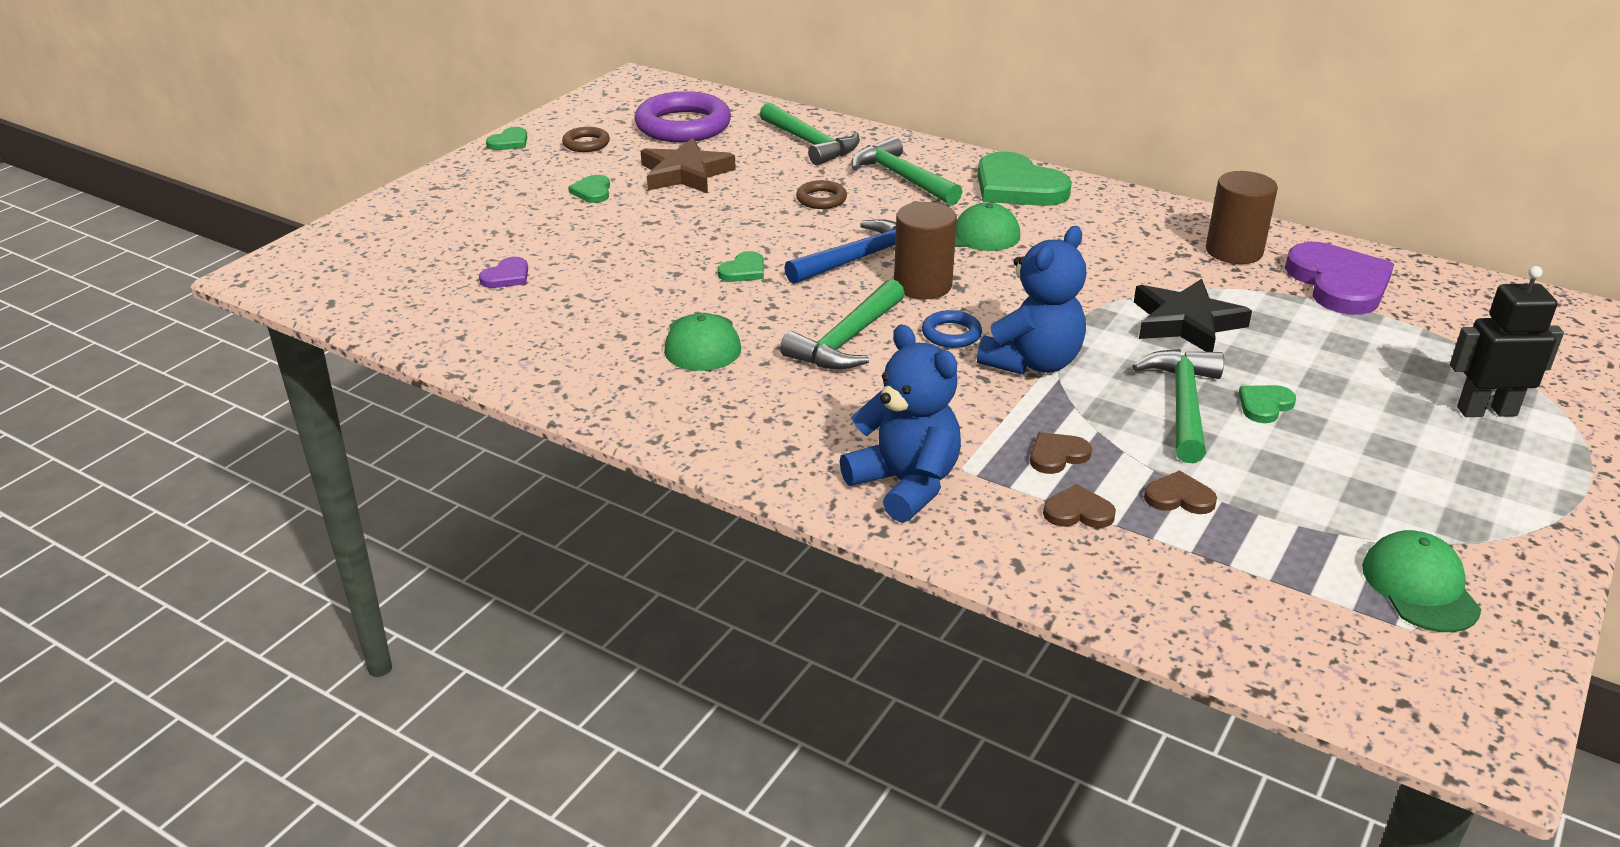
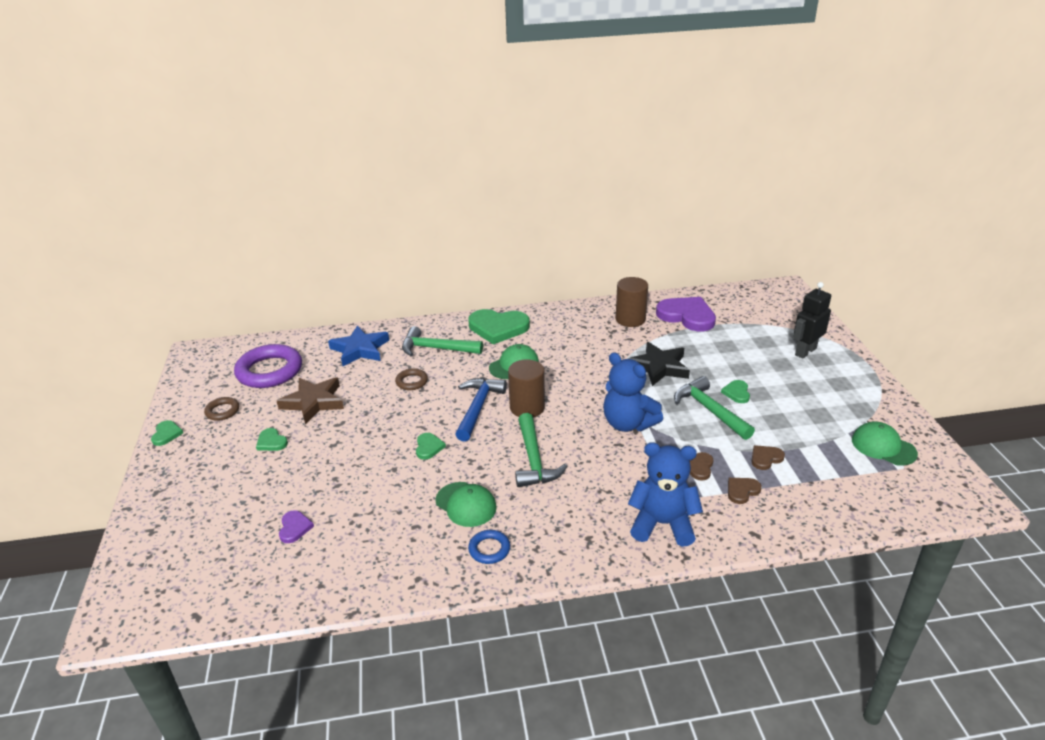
camera: 40 degrees left, 0 degrees up
green hammer [760,102,860,165] -> blue star [328,326,389,366]
blue ring [922,310,982,348] -> blue ring moved to [468,530,510,564]
blue teddy bear [977,226,1086,375] -> blue teddy bear turned 135 degrees clockwise [603,352,663,432]

